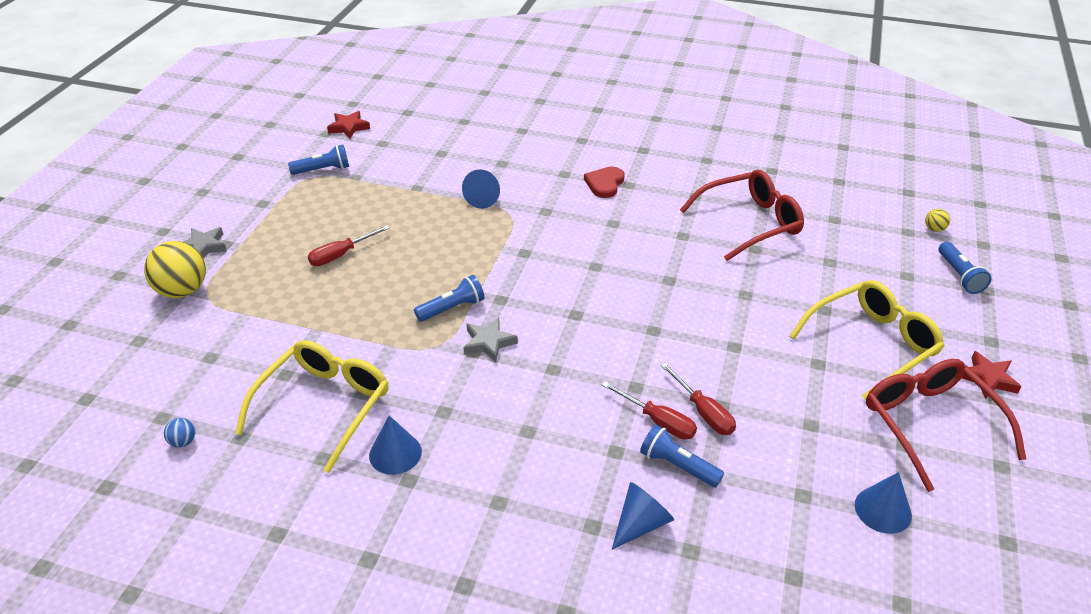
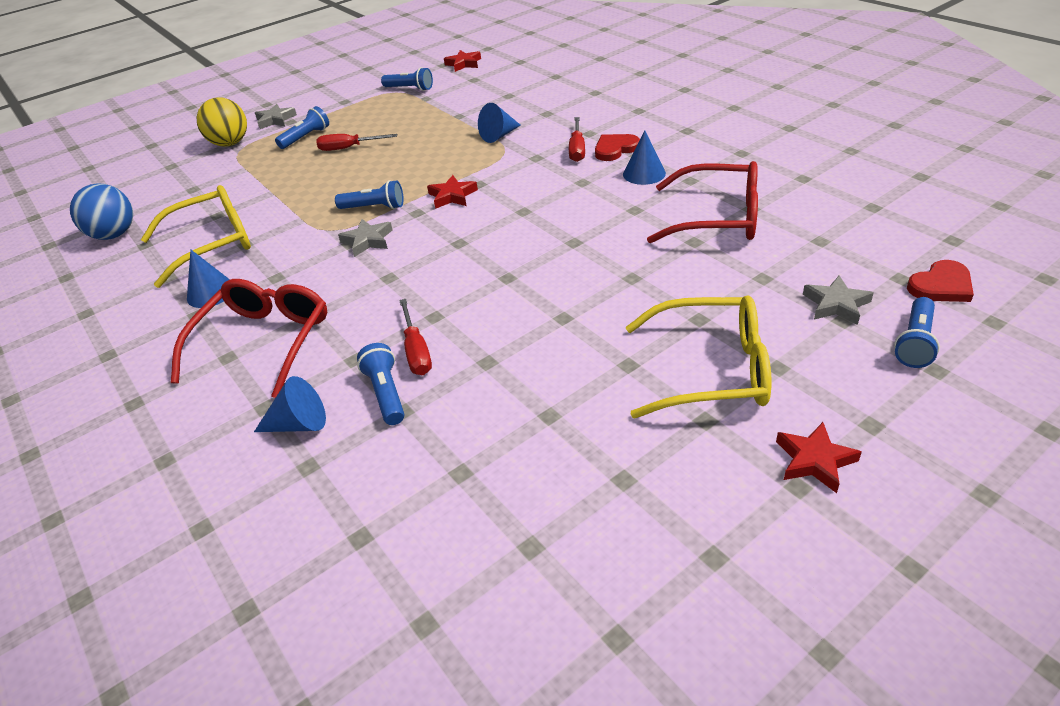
camera: 40 degrees right, 0 degrees up
blue ball [164,418,196,448] -> blue ball [70,183,133,240], size x2.26
red screwdriver [661,363,736,435] -> red screwdriver moved to [569,117,585,162]
blue cone [855,472,912,534] -> blue cone moved to [623,131,666,185]
red glasses [866,359,1026,492] -> red glasses moved to [171,279,327,398]
yellow ball [925,209,950,232] -> red heart [907,260,974,302]
none -> blue flashlight [275,106,329,149]
none -> red star [427,175,478,209]
none -> grey star [803,275,874,325]

